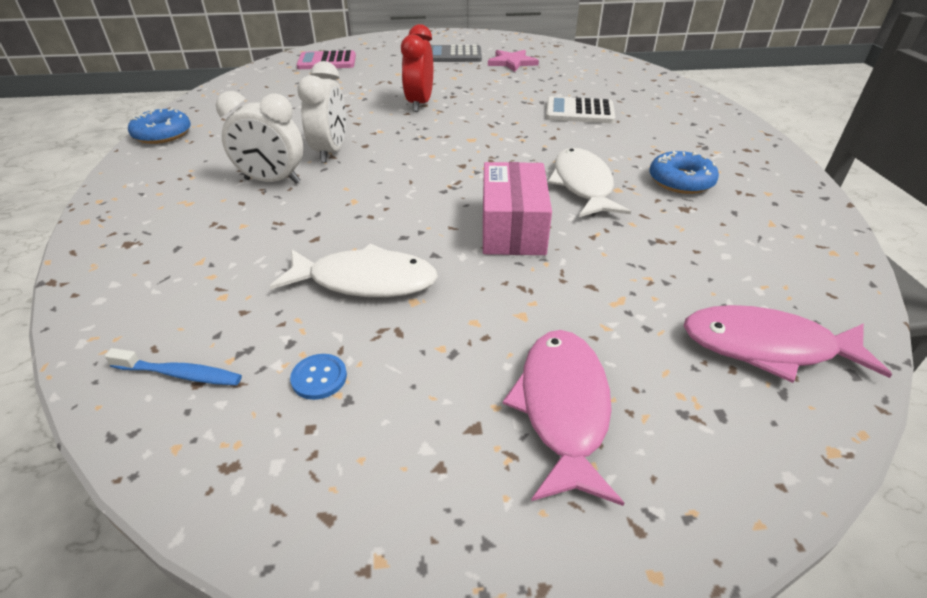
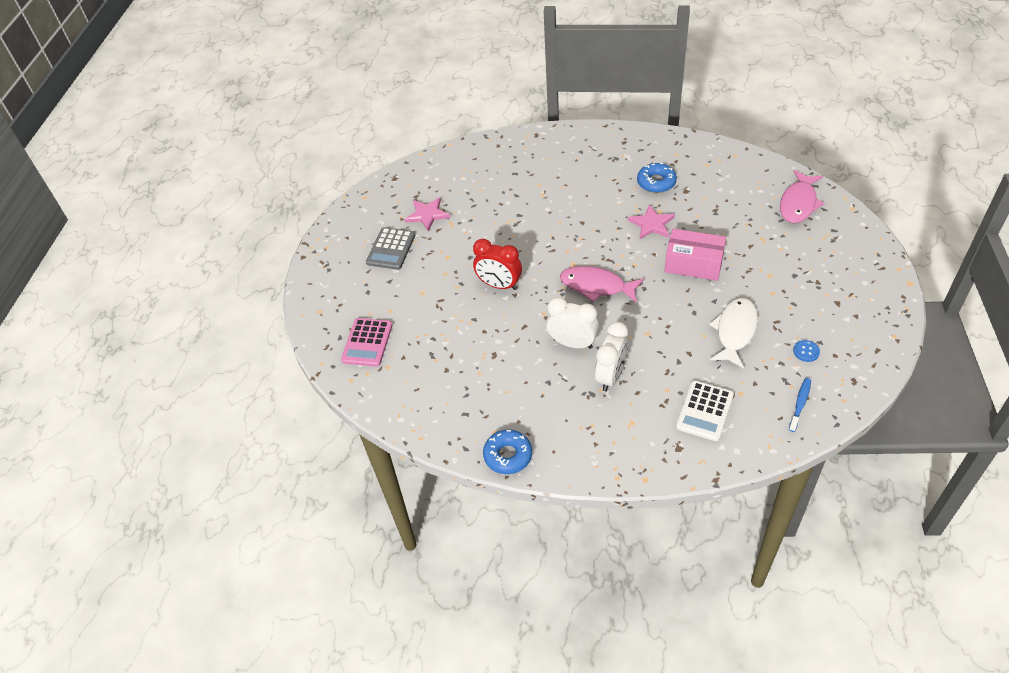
camera: 70 degrees left, 10 degrees up
pink fish [503,330,624,506] -> pink fish moved to [560,266,644,303]
white calculator [546,96,615,123] -> white calculator moved to [676,380,734,441]
white fish [547,148,631,217] -> pink star [628,204,675,240]

